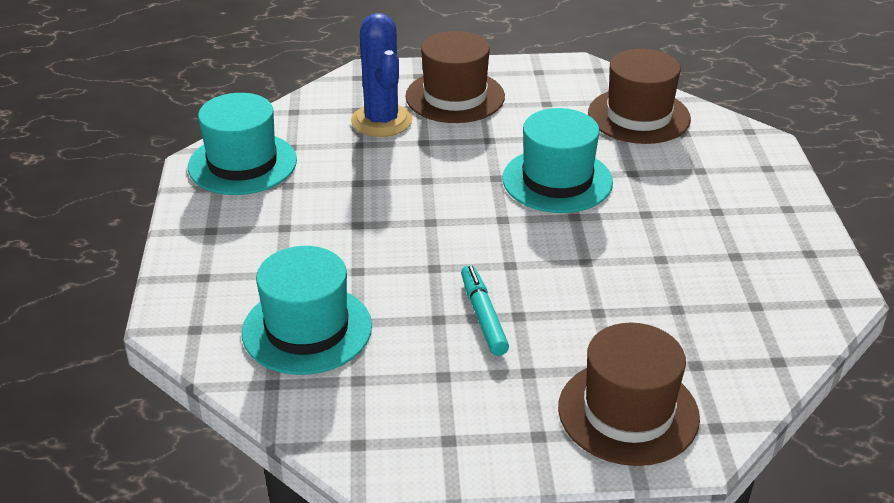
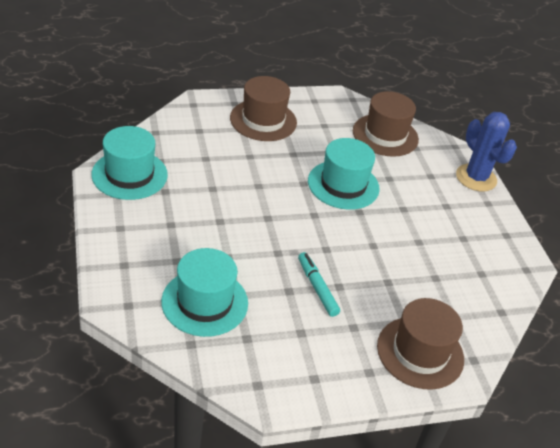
camera: 15 degrees left, 5 degrees up
blue cactus [351,13,413,137] -> blue cactus moved to [456,112,517,191]

